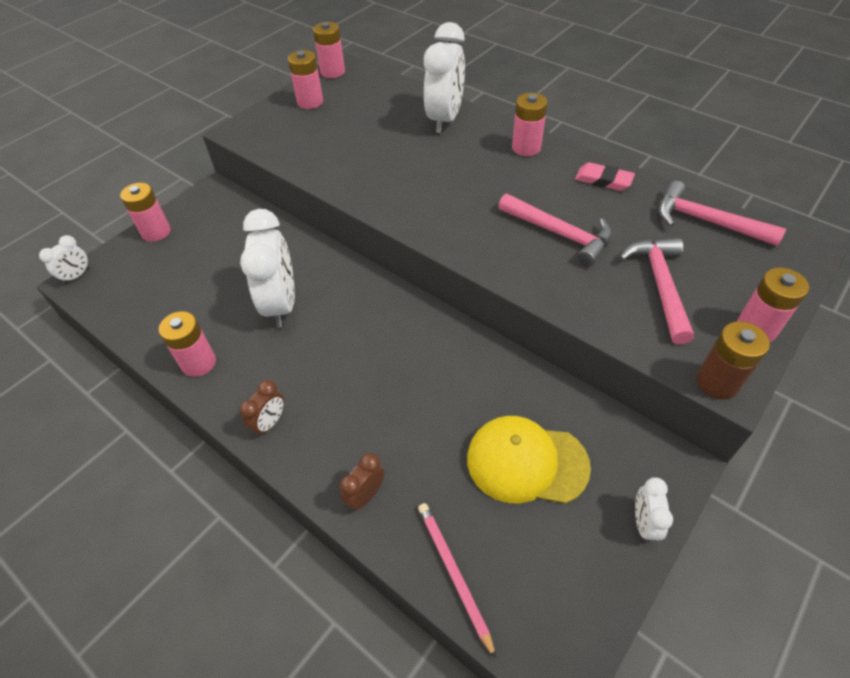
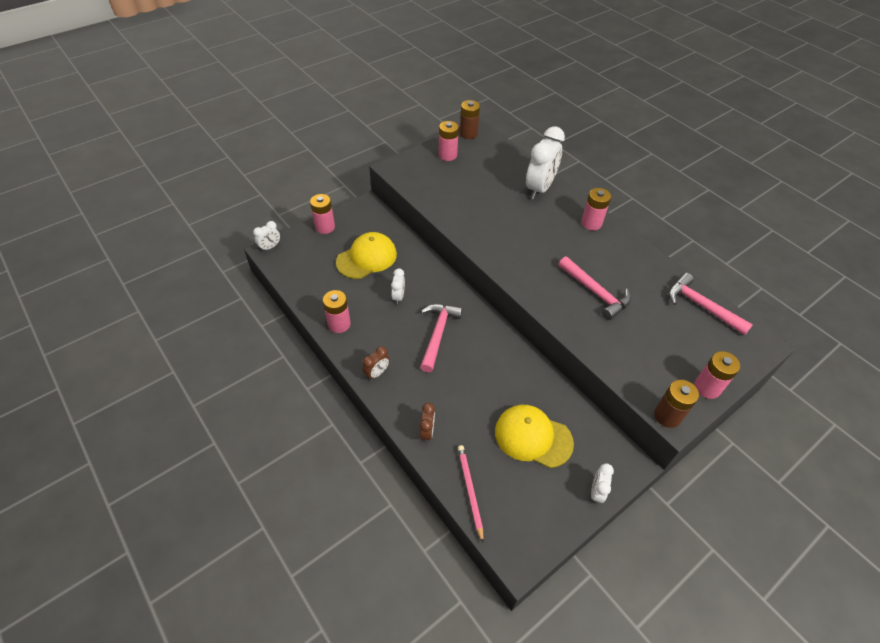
camera: 10 degrees right, 0 degrees up
white clock [240,209,295,328] -> white clock [391,268,405,304], size x0.47
pink battery [313,22,345,78] -> brown battery [460,100,480,139]
brown clock [340,453,385,511] -> brown clock turned 135 degrees clockwise [420,403,435,443]
pink eraser [575,162,635,191] -> none
pink hammer [619,238,694,344] -> pink hammer moved to [420,304,463,372]
none -> yellow cap [336,232,397,279]

